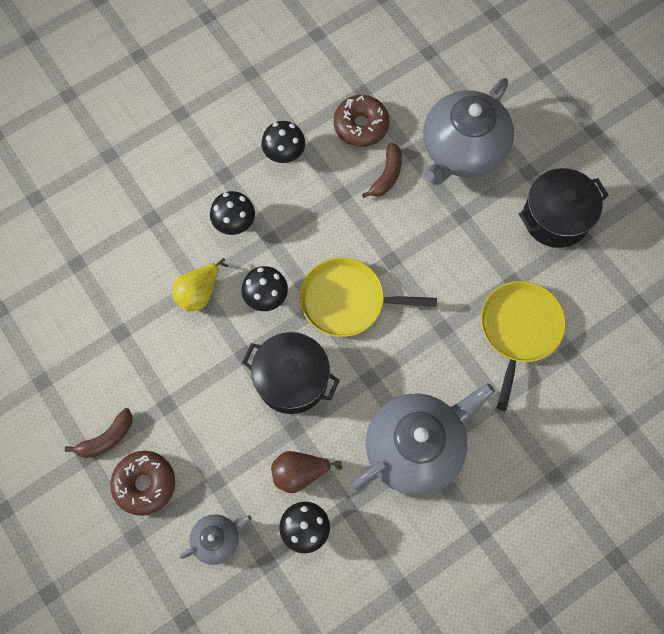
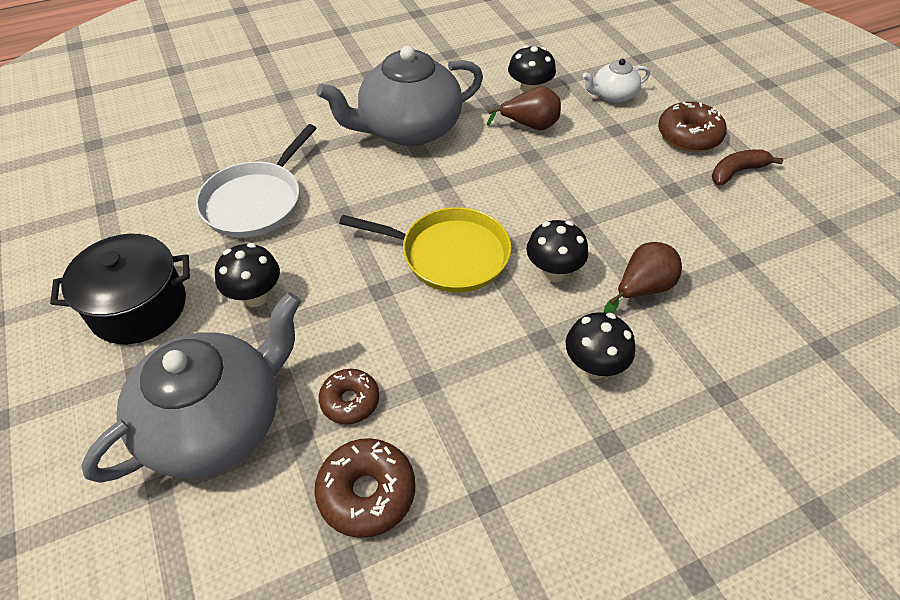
camera: 170 degrees left, 20 degrees down
yellow pear [172,258,228,311] -> brown pear [604,242,682,313]
grey teapot [180,514,252,565] -> white teapot [582,59,650,103]
black pot [242,332,340,414] -> none
black mushroom [261,121,305,163] -> black mushroom moved to [215,243,280,307]
brown banana [362,143,402,198] -> brown donut [319,369,379,424]
yellow pan [481,281,566,411] -> white pan [196,124,317,238]

